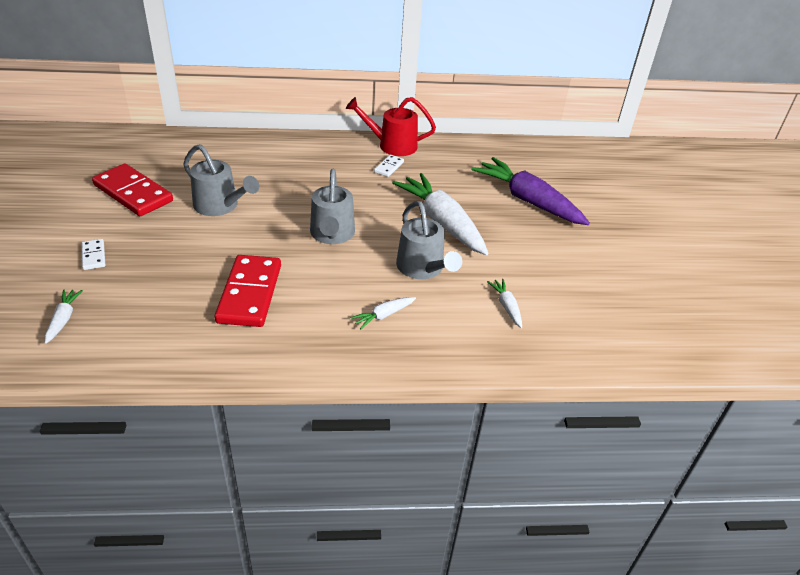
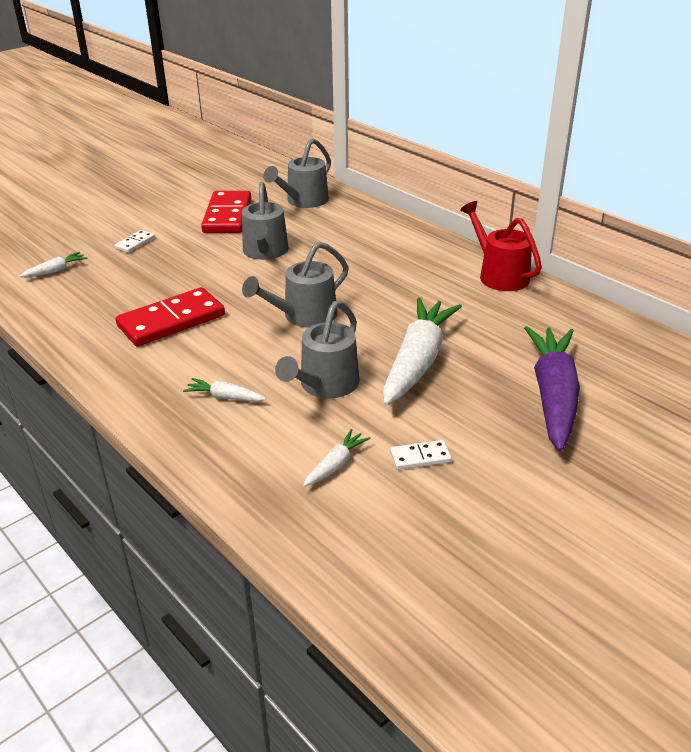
camera: 55 degrees right, 5 degrees down
white domino [374,155,404,177] -> white domino moved to [390,440,452,470]
none -> grey watering can [263,138,331,208]

